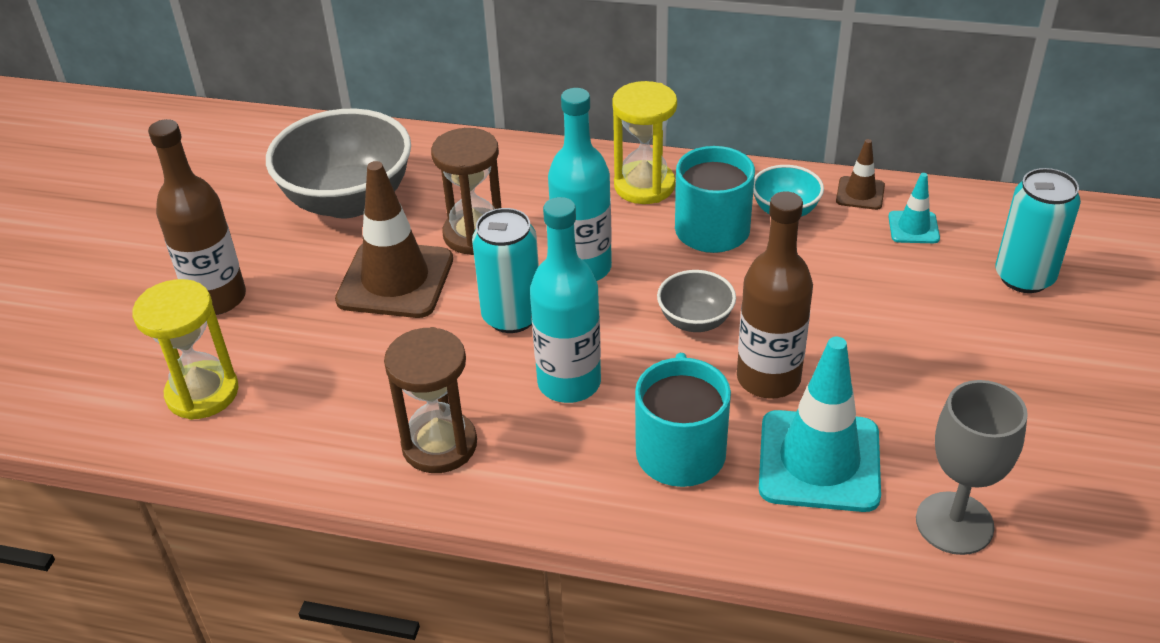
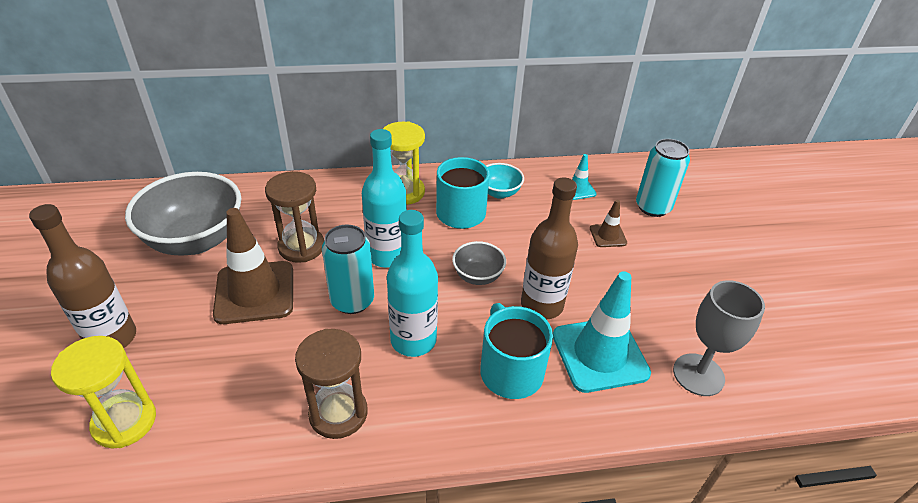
camera: 25 degrees left, 0 degrees up
brown traffic cone [836,139,885,210] -> brown traffic cone moved to [590,200,627,247]

